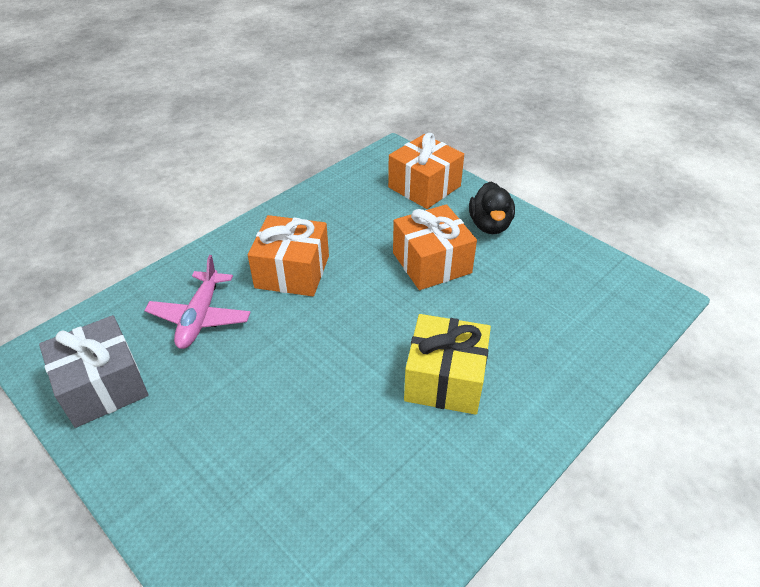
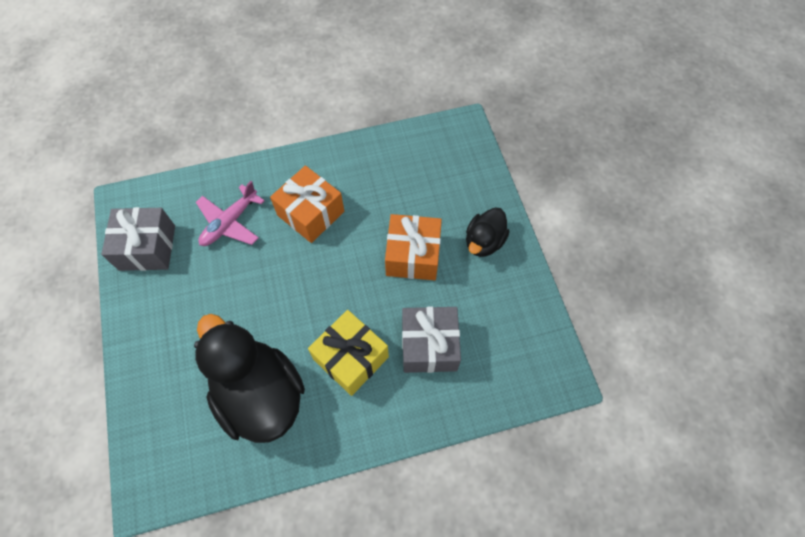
camera: 30 degrees right, 20 degrees up
orange gift [388,133,464,209] -> none
none -> black duck [194,314,305,443]
none -> grey gift [402,306,461,373]

